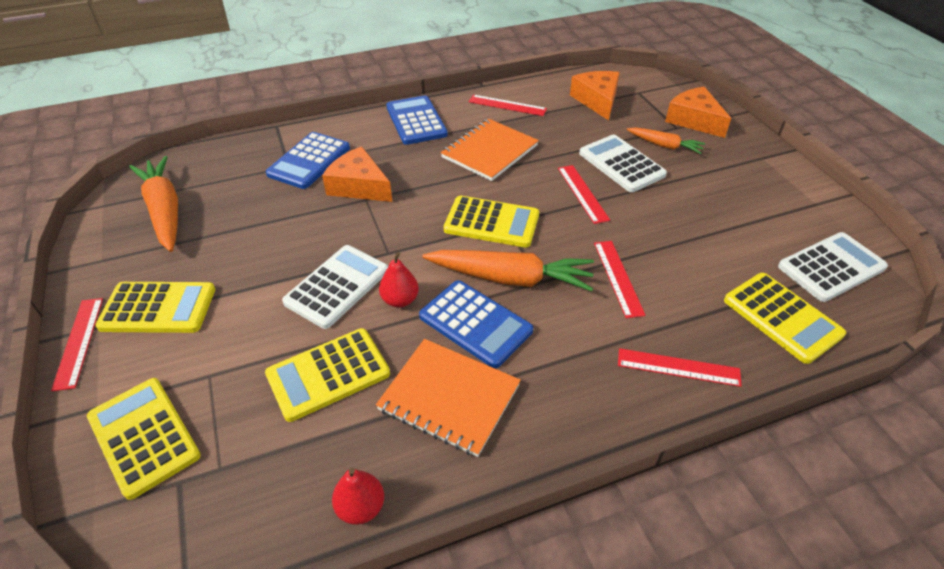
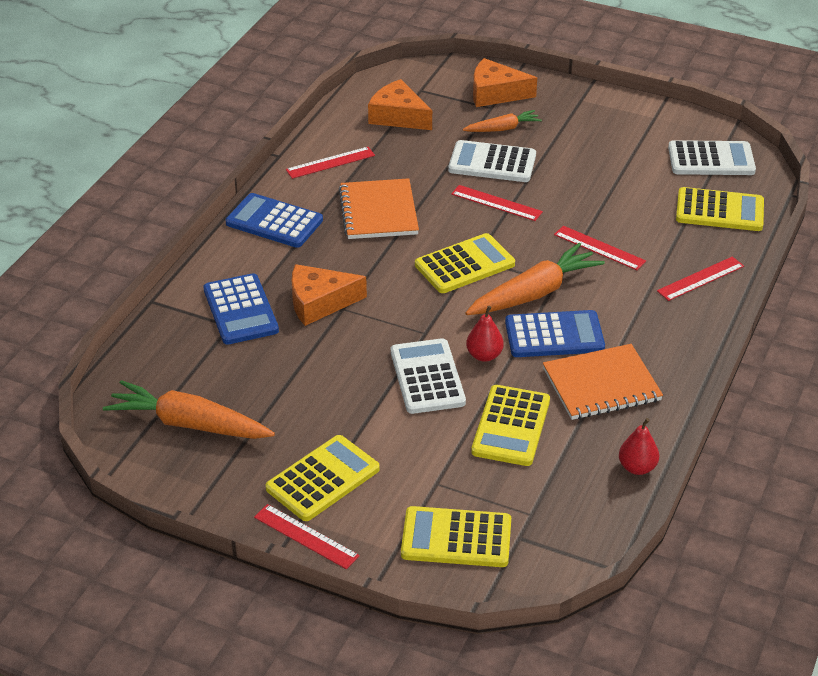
camera: 45 degrees left, 5 degrees down
white calculator [778,232,888,302] -> white calculator turned 75 degrees clockwise [668,140,756,175]

